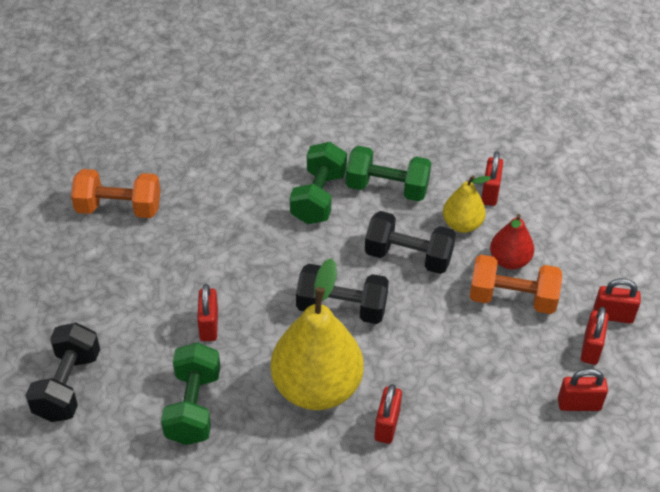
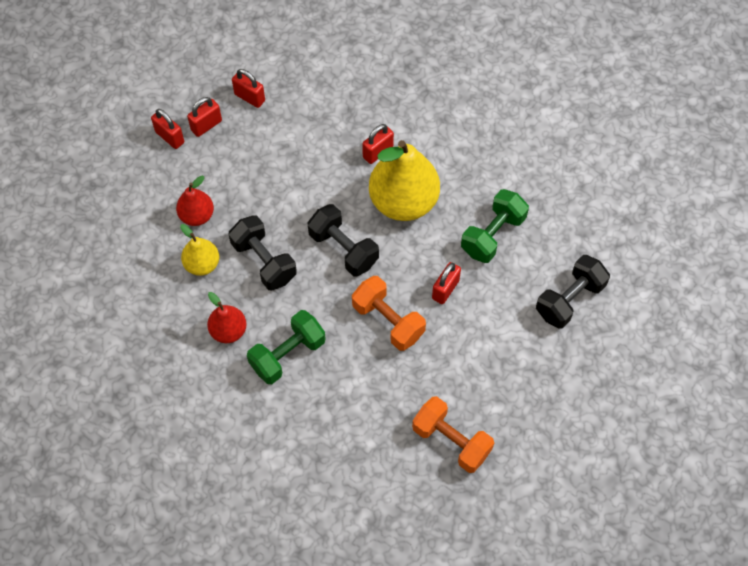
camera: 145 degrees left, 15 degrees up
green dumbbell [346,146,431,201] -> red pear [207,292,247,343]
orange dumbbell [470,255,562,314] -> orange dumbbell moved to [352,276,426,351]
red padlock [481,151,503,206] -> none

